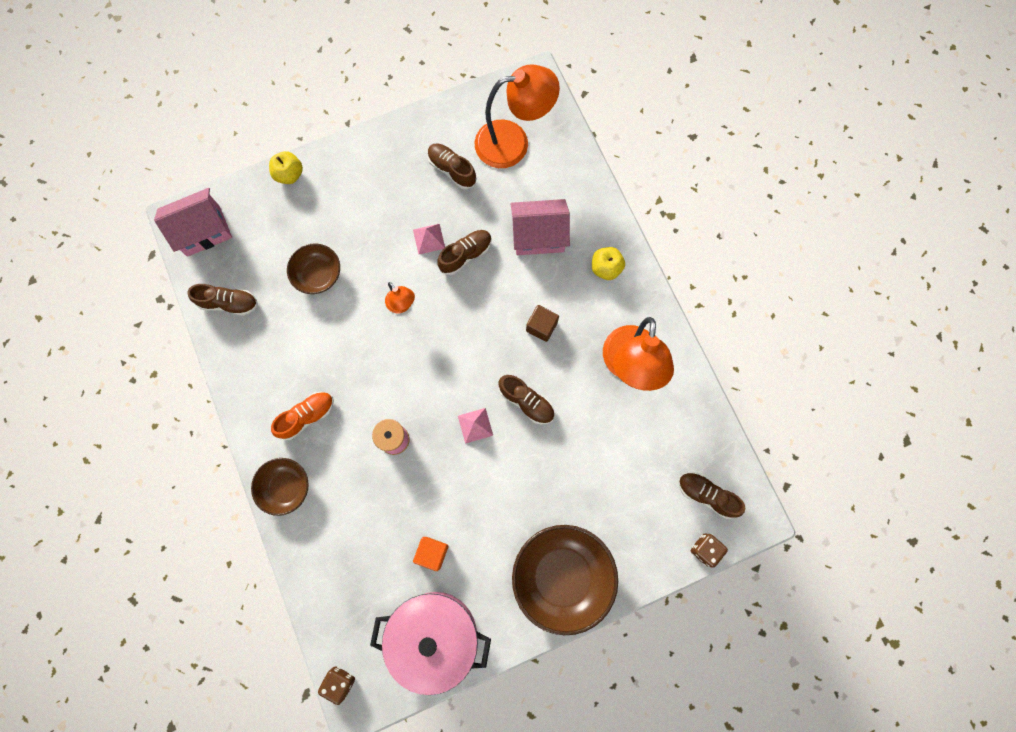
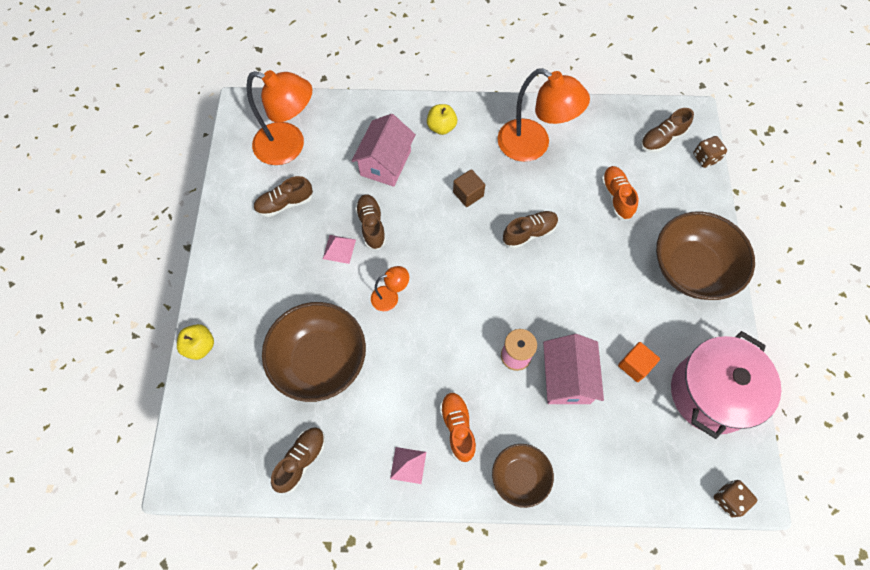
camera: 65 degrees left, 10 degrees down
pink house [154,188,232,257] -> pink house moved to [543,334,604,404]
brown bowl [287,243,340,294] -> brown bowl [262,302,366,402], size x1.77
pink pyramid [458,408,493,444] -> pink pyramid moved to [390,447,426,484]
orange lamp [475,64,560,168] -> orange lamp turned 90 degrees clockwise [246,70,312,165]
none -> orange shoe [601,166,638,221]

